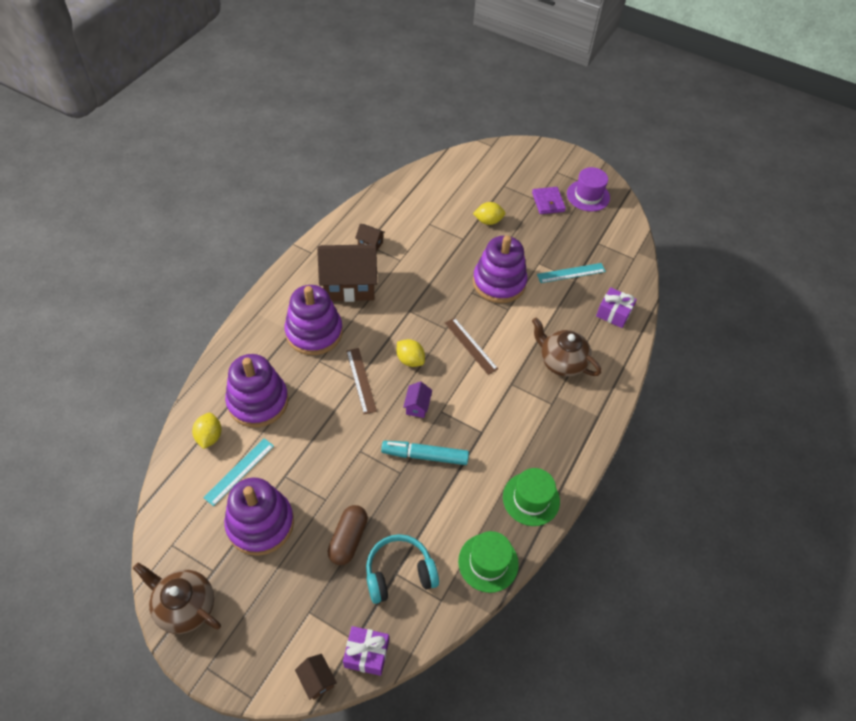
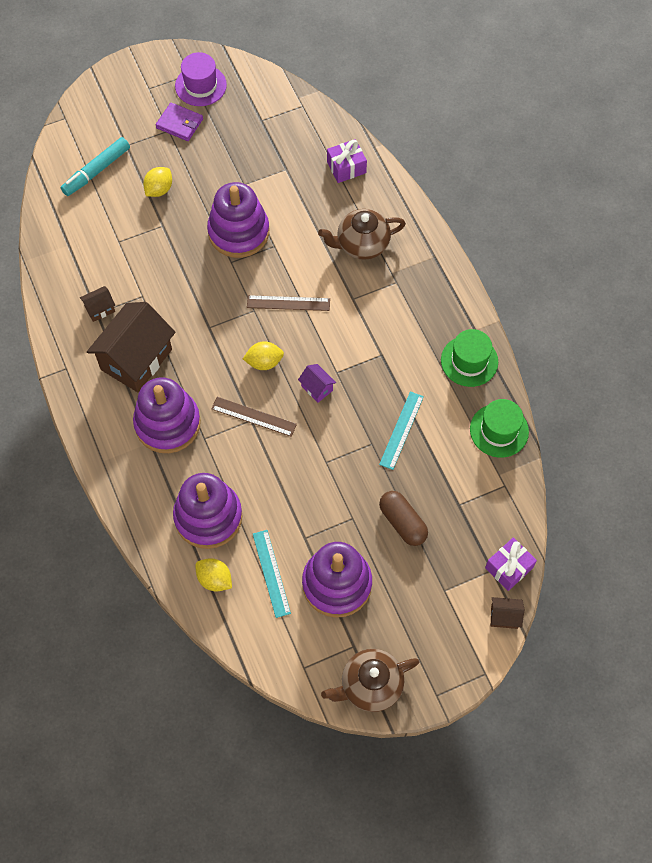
camera: 50 degrees left, 10 degrees up
turquoise headphones [366,534,439,604] -> none
turquoise marker [381,441,469,465] -> turquoise marker moved to [61,137,130,196]
turquoise ruler [537,263,606,283] -> turquoise ruler moved to [379,391,424,470]

